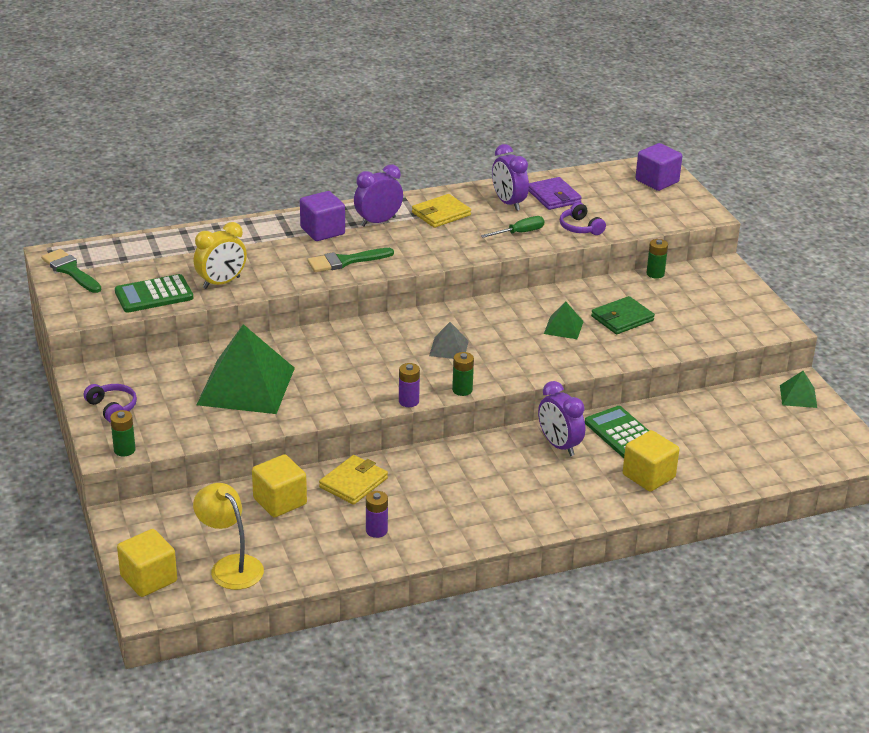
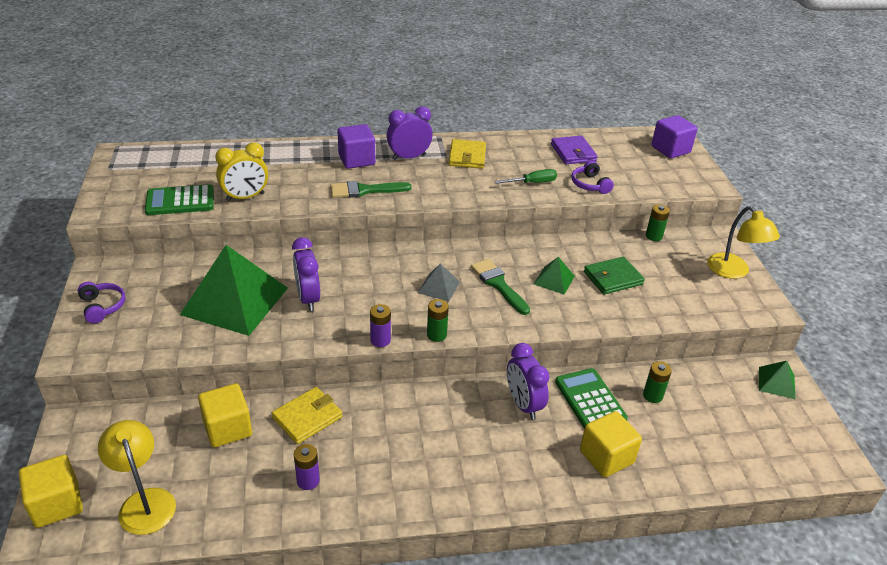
camera: 10 degrees right, 5 degrees up
green brush [41,249,102,293] -> green brush moved to [471,259,530,315]
green battery [110,410,136,457] -> green battery moved to [643,361,672,403]
yellow wallet [412,194,471,228] -> yellow wallet turned 60 degrees counterclockwise [449,139,486,169]
purple clock [492,144,529,211] -> purple clock moved to [292,237,320,311]
none -> yellow lamp [707,206,780,279]

